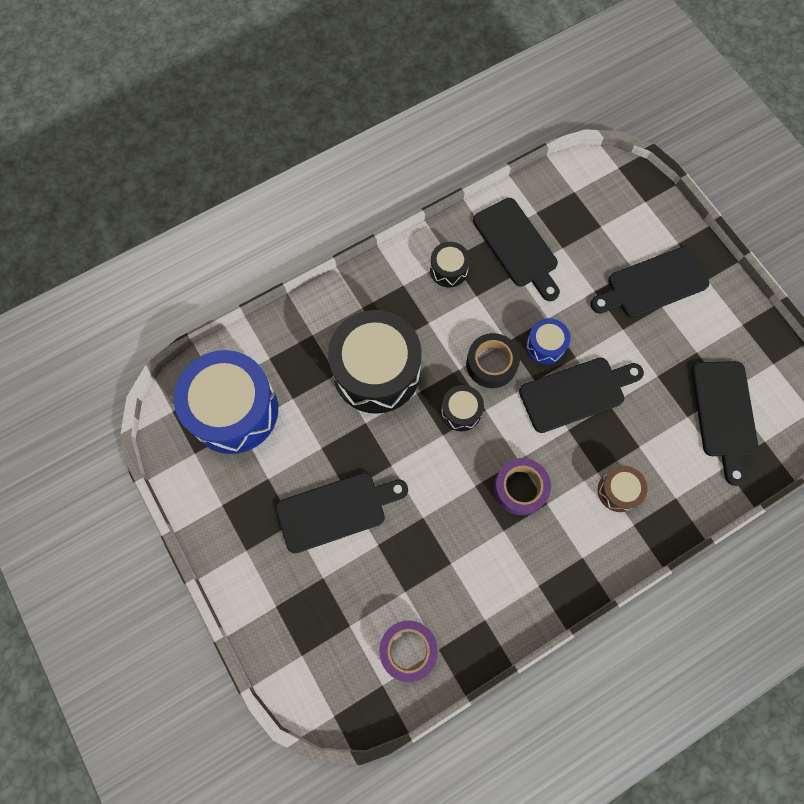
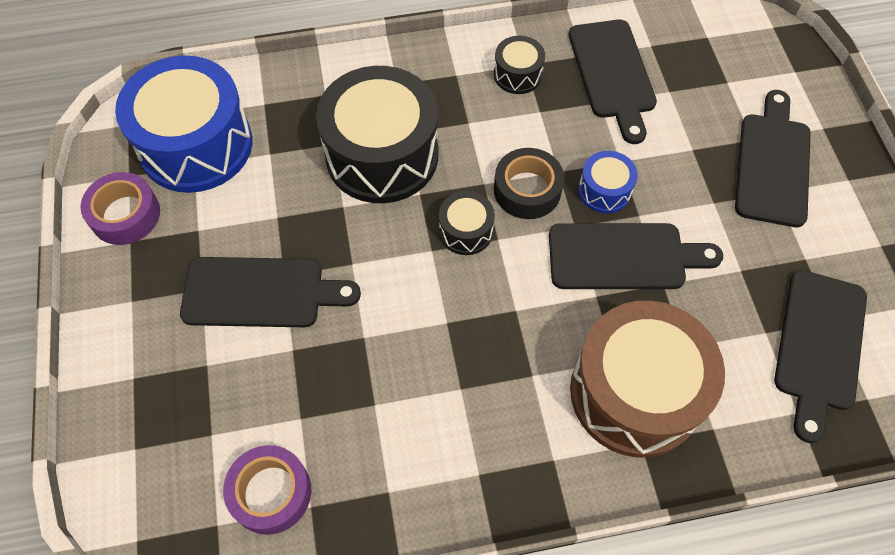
camera: 20 degrees right, 10 degrees down
purple tape [494,458,551,515] -> purple tape moved to [80,172,160,245]
black cutting board [590,247,709,318] -> black cutting board turned 105 degrees clockwise [735,90,811,227]
brown drum [598,466,648,512] -> brown drum [570,301,725,457], size x2.19

